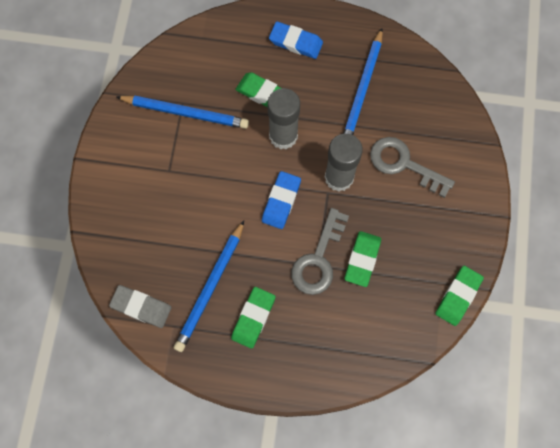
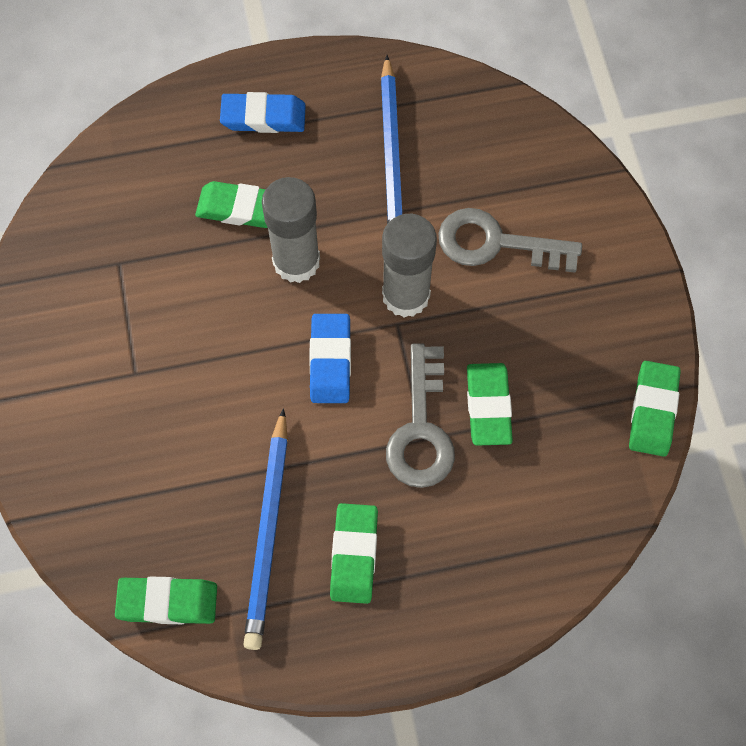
camera: 20 degrees left, 5 degrees down
grey eraser [109,285,172,328] -> green eraser [115,577,217,624]
blue pencil [116,96,249,129] -> none

